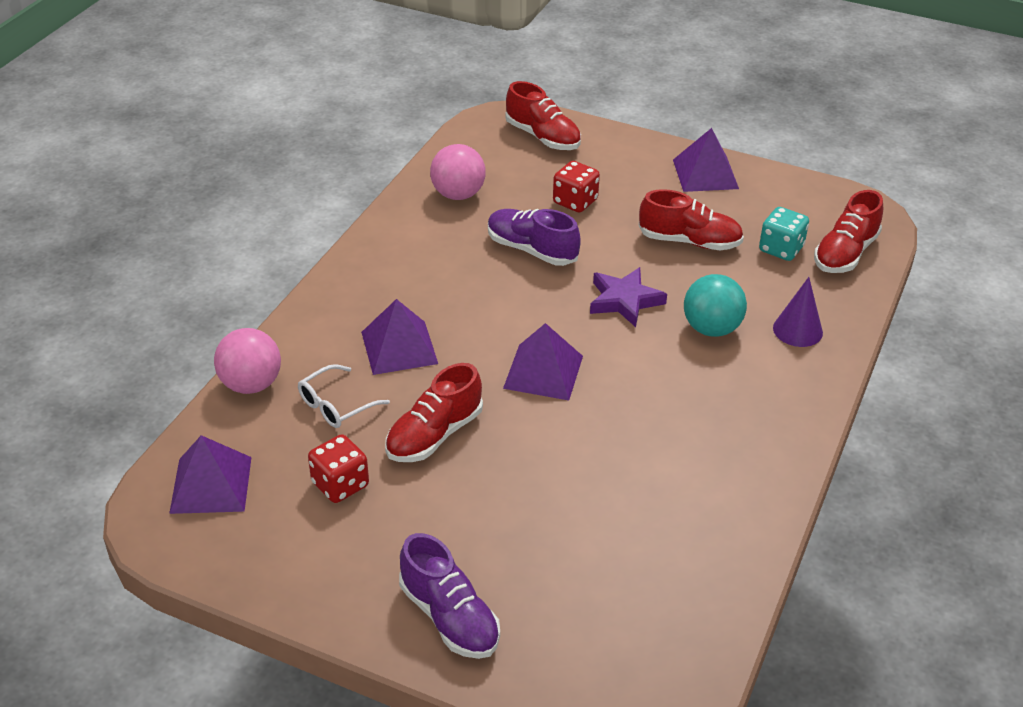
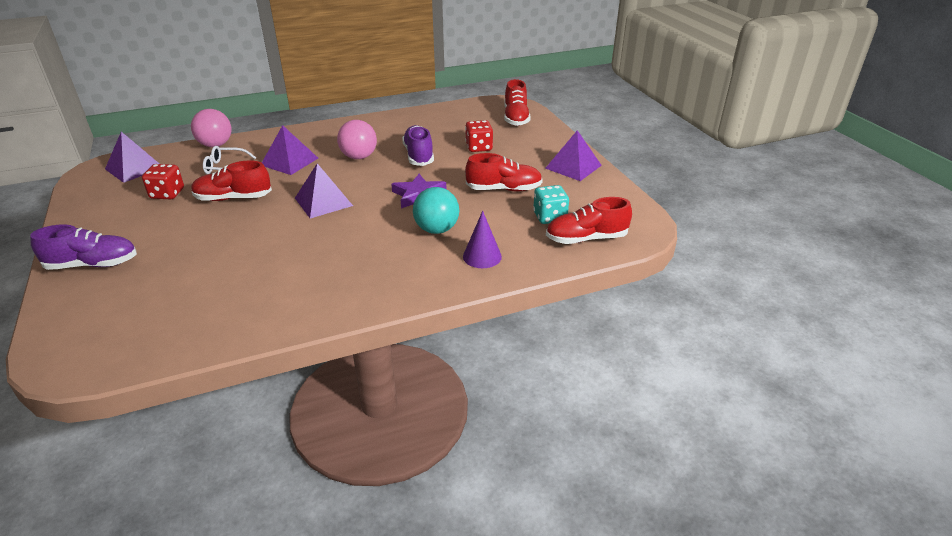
camera: 45 degrees right, 5 degrees down
purple shoe [399,533,500,659] -> purple shoe turned 105 degrees counterclockwise [30,224,137,270]
pink ball [430,144,486,200] -> pink ball moved to [337,120,377,159]
red shoe [639,189,744,250] -> red shoe turned 60 degrees counterclockwise [465,153,543,191]

